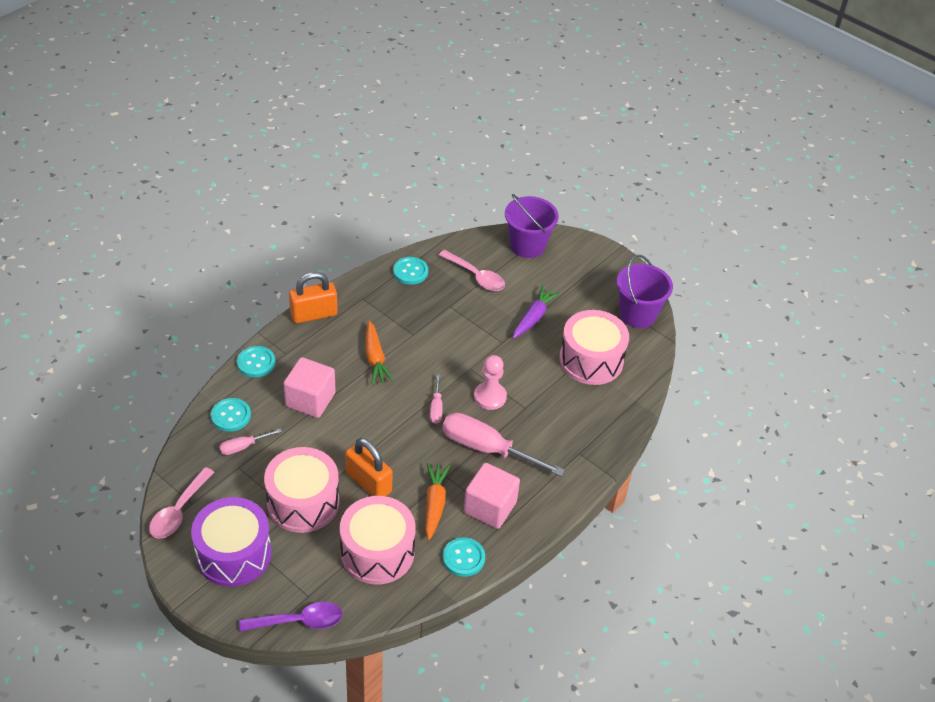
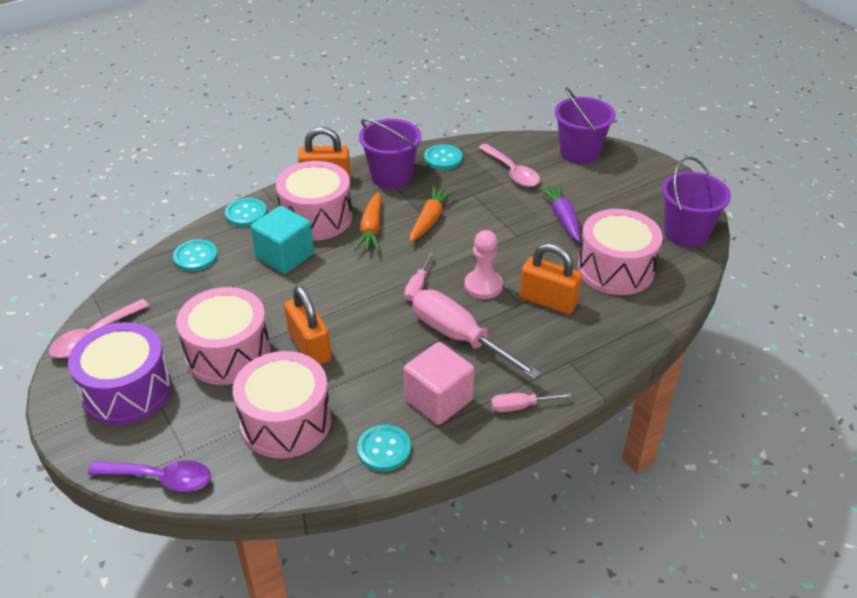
camera: 20 degrees right, 5 degrees down
pink screwdriver [219,429,282,455] -> pink screwdriver moved to [491,392,572,412]
pink cube [283,357,336,418] -> turquoise cube [251,206,314,274]
orange carrot [425,463,450,540] -> orange carrot moved to [410,185,455,242]
purple carrot [513,285,561,338] -> purple carrot turned 60 degrees counterclockwise [538,184,580,242]
none -> pink drum [276,161,352,241]
none -> purple bucket [359,119,421,189]
none -> orange padlock [519,243,582,314]

